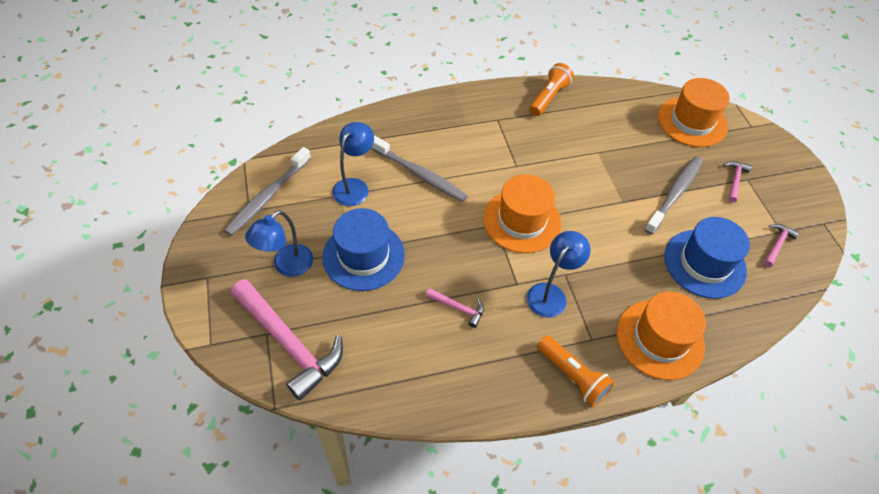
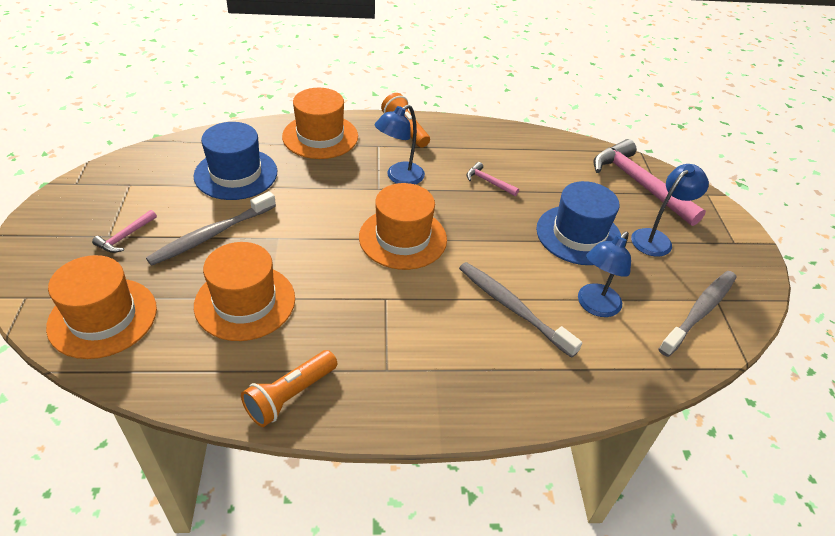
camera: 170 degrees left, 10 degrees down
pink hammer [764,224,800,267] -> none
none -> orange hat [194,242,295,341]

